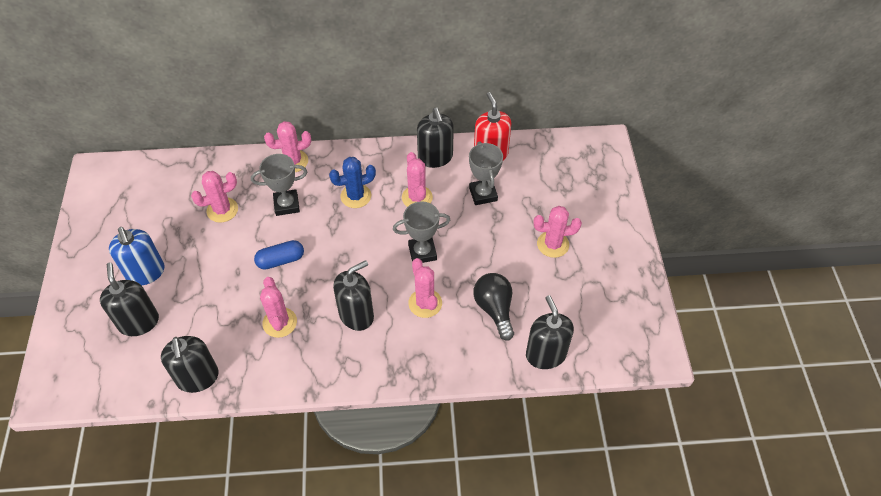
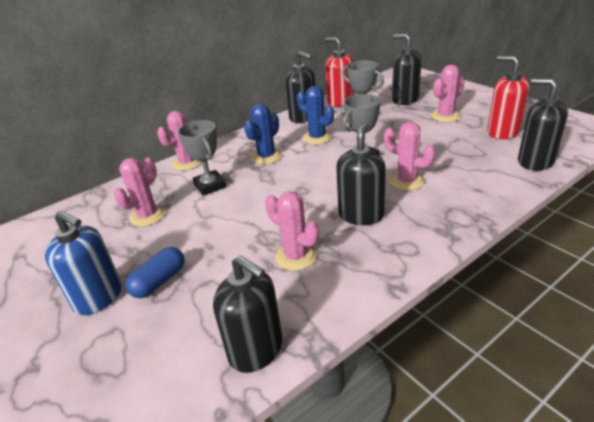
camera: 30 degrees left, 20 degrees down
black soap dispenser [100,262,159,336] -> black soap dispenser moved to [392,34,422,105]
grey trophy [251,154,307,216] -> grey trophy turned 75 degrees counterclockwise [178,120,226,196]
blue capsule [254,240,304,270] -> blue capsule moved to [125,247,184,298]
pink cactus [402,152,433,207] -> blue cactus [297,86,334,144]
black light bulb [473,273,514,341] -> none
none -> red soap dispenser [487,56,530,139]

